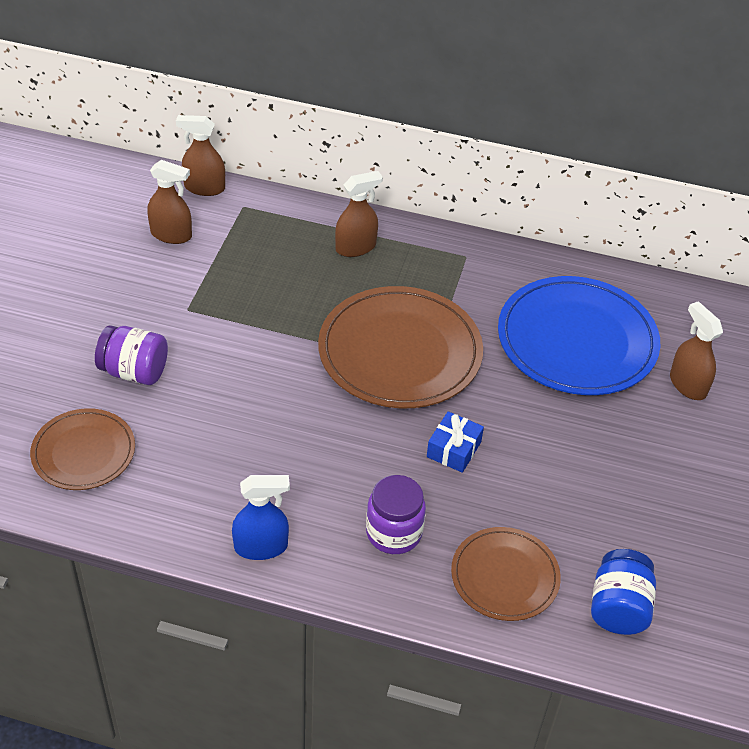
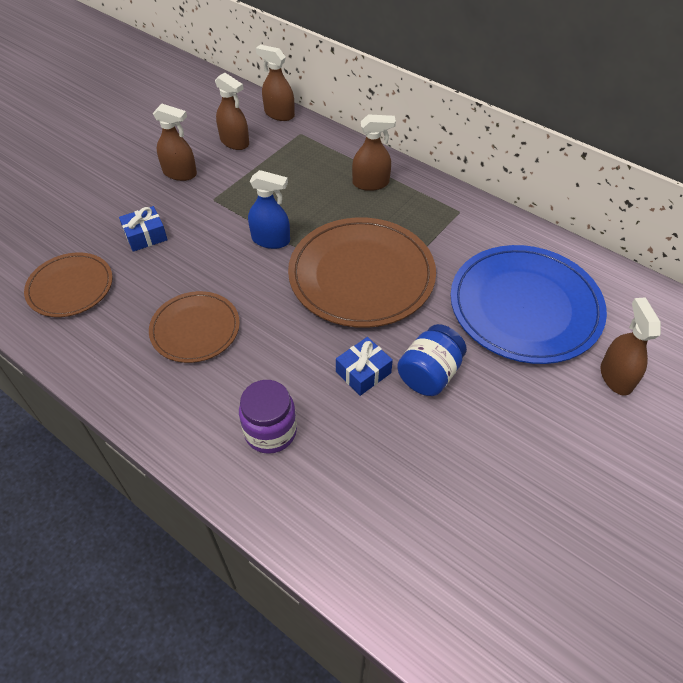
camera: 25 degrees right, 5 degrees up
purple jar [95,325,168,385] -> blue gift [119,206,168,252]
blue spray bottle [232,475,290,560] -> blue spray bottle moved to [248,170,290,249]
brown plate [451,527,561,621] -> brown plate moved to [149,291,240,363]
blue jar [591,549,656,635] -> blue jar moved to [397,324,467,396]
none -> brown spray bottle [153,104,197,181]

